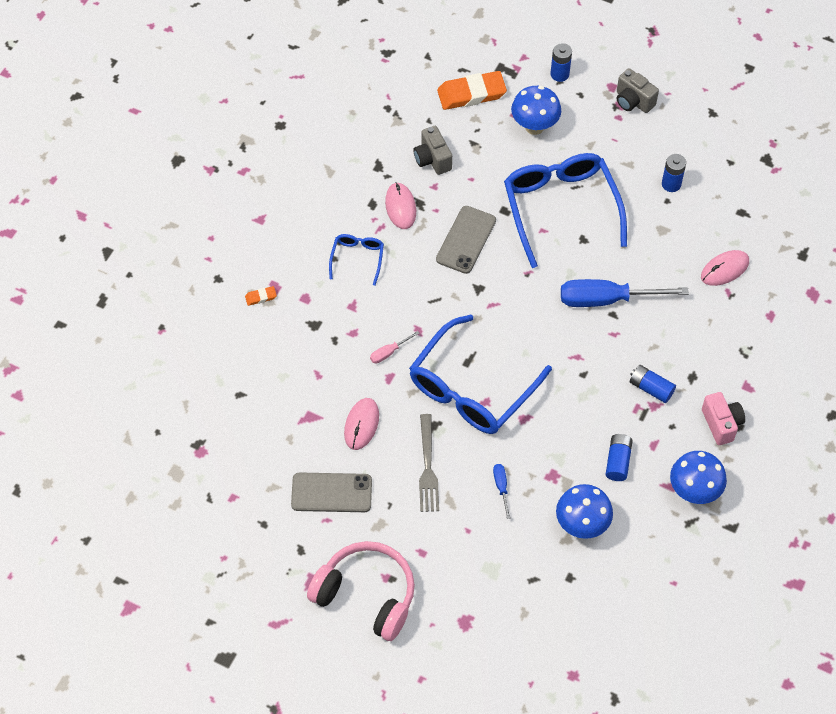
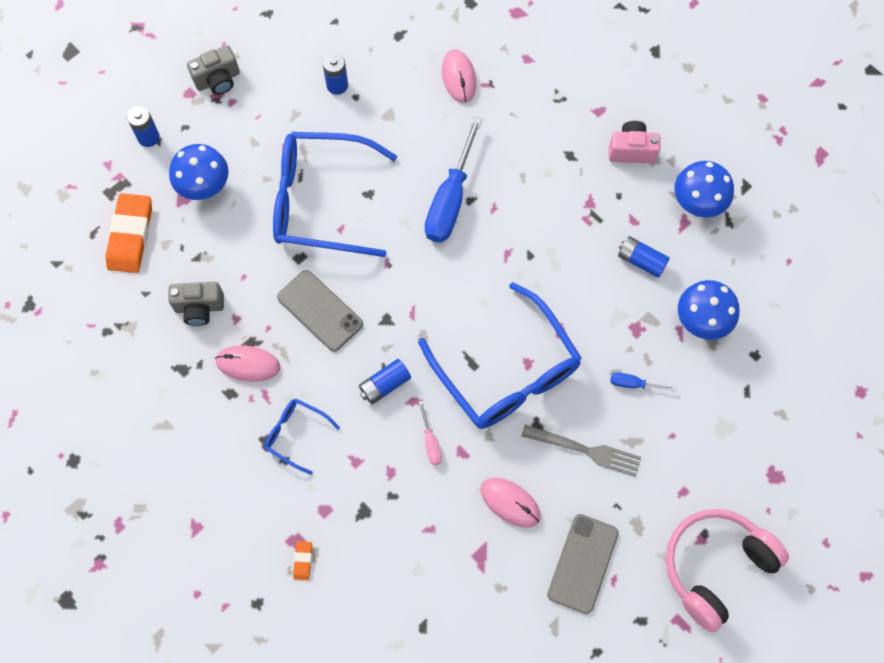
camera: 70 degrees left, 10 degrees up
blue battery [630,365,676,403] -> blue battery moved to [359,359,411,405]

